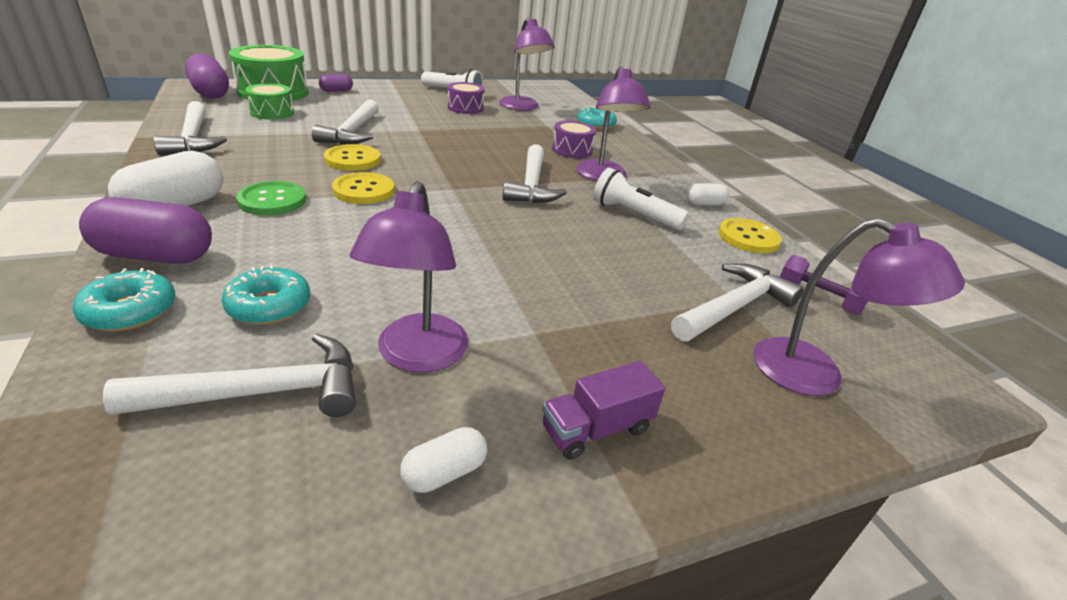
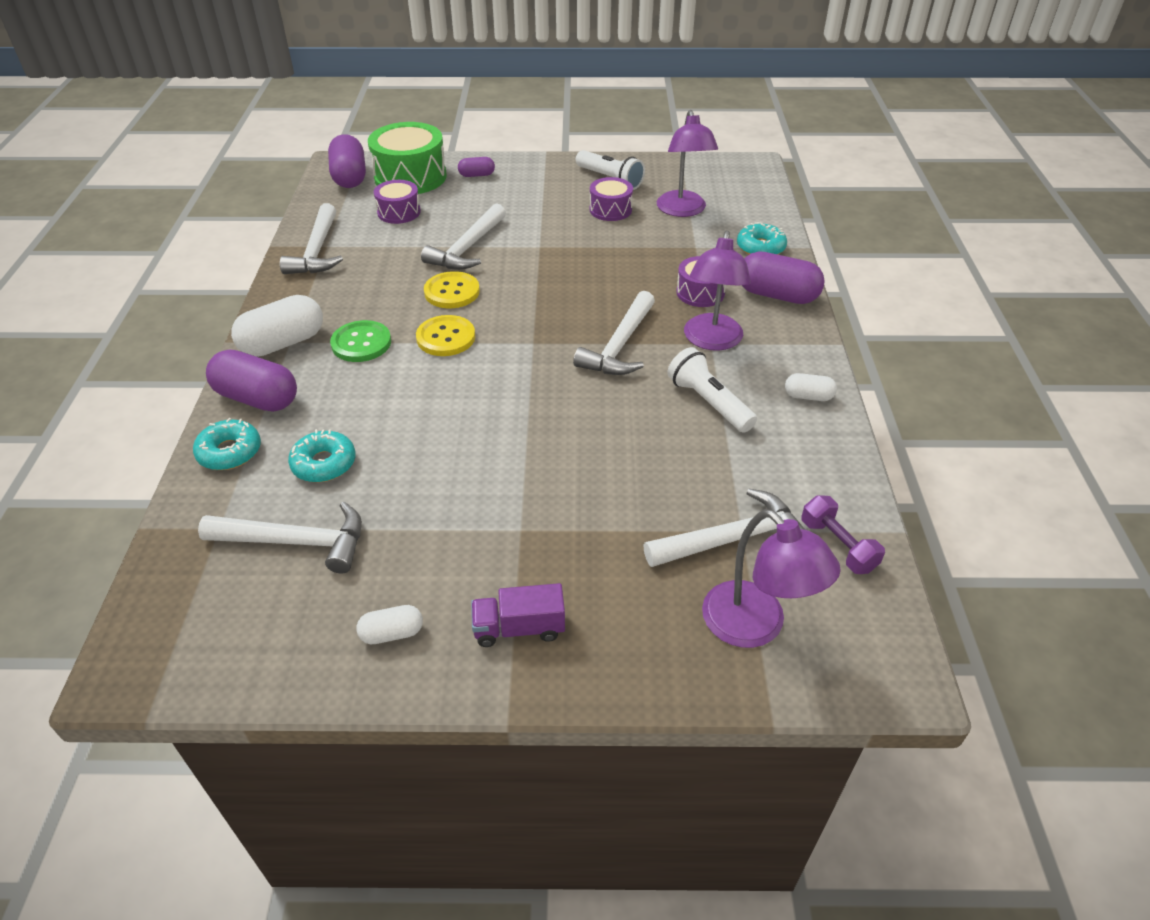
camera: 25 degrees right, 10 degrees up
green drum [245,83,294,119] -> purple drum [374,180,421,224]
purple lamp [350,181,468,373] -> none
yellow button [719,218,782,253] -> none
none -> purple capsule [742,251,825,304]

